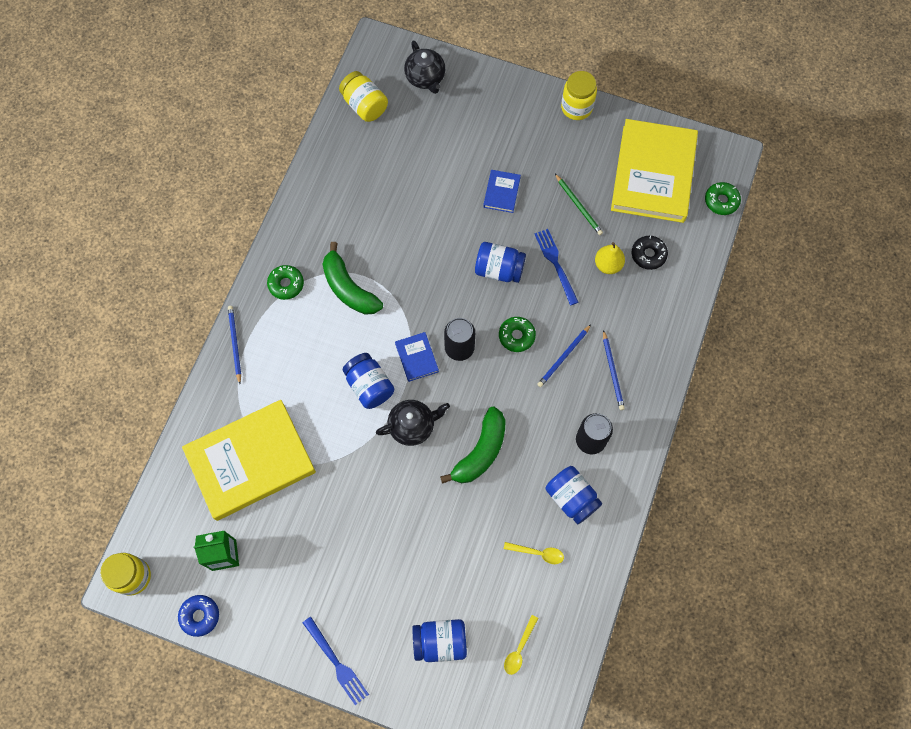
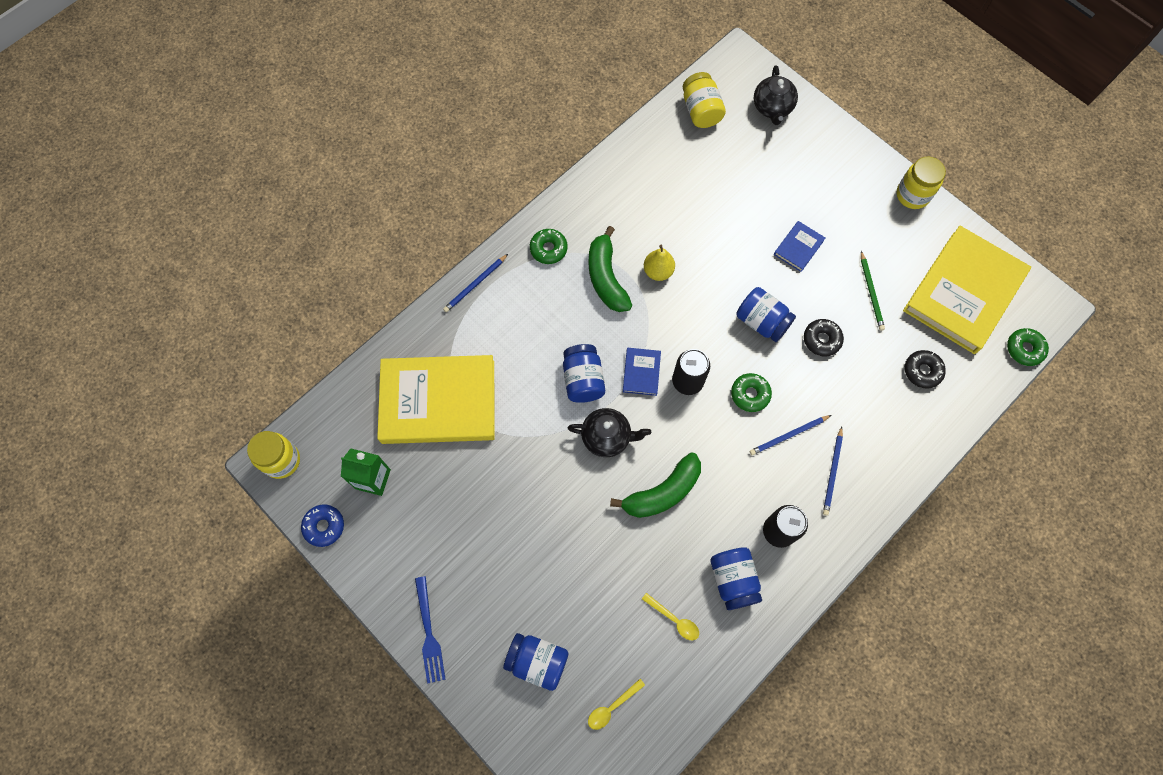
camera: 25 degrees right, 0 degrees up
blue pencil [228,306,241,384] -> blue pencil turned 150 degrees counterclockwise [443,254,508,312]
blue fork [534,229,578,305] -> black donut [804,319,844,356]
yellow pear [595,242,625,274] -> yellow pear moved to [644,245,675,281]

